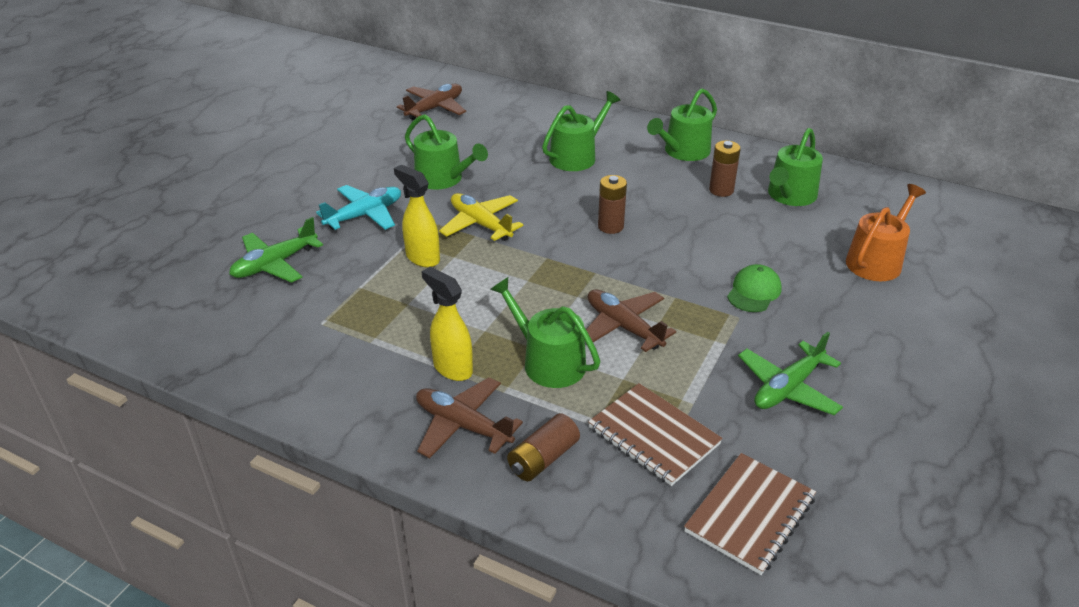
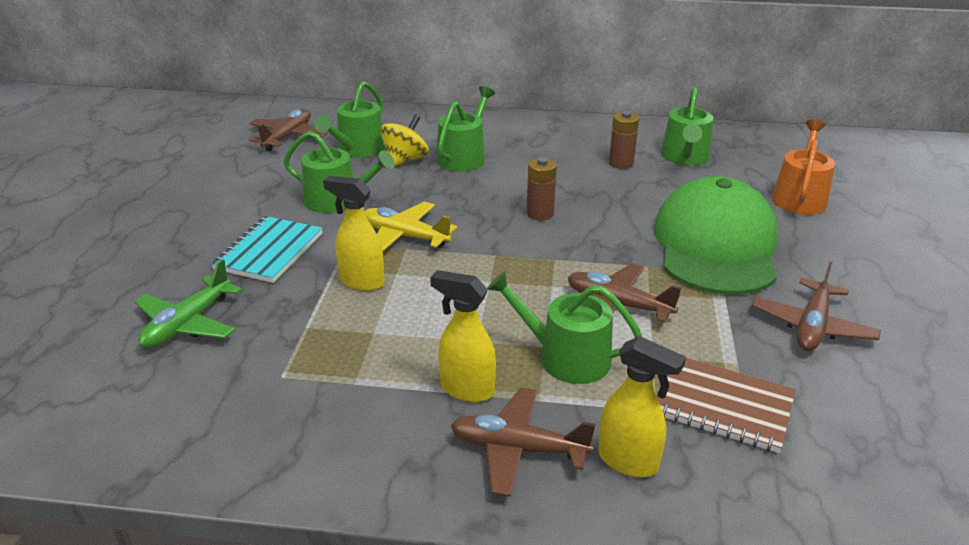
camera: 20 degrees left, 5 degrees down
turquoise plane [316,185,401,230] -> turquoise notebook [211,216,323,283]
brown battery [507,413,580,481] -> yellow spray bottle [598,336,686,477]
green watering can [647,88,717,161] -> green watering can moved to [315,81,385,158]
brown notebook [684,453,816,575] -> none
green cap [727,264,782,312] -> green cap [654,176,778,295], size x2.48
green plane [738,332,843,415] -> brown plane [752,261,881,351]
none -> yellow spinning top [380,114,429,166]

